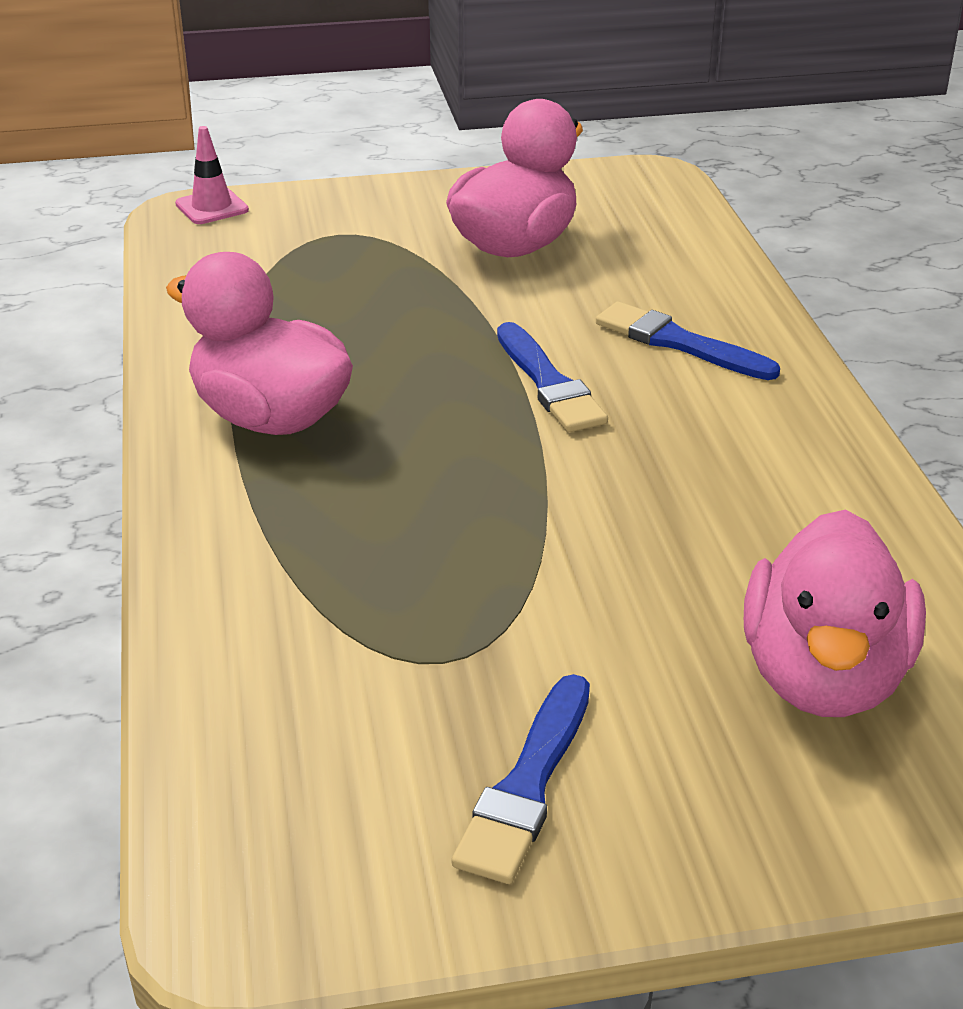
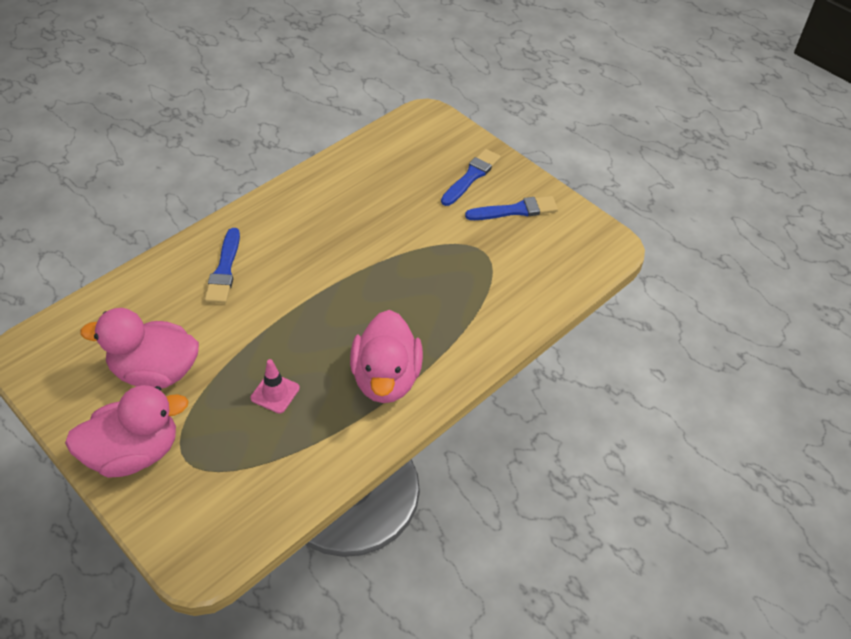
camera: 125 degrees left, 15 degrees up
pink traffic cone [175,126,249,224] -> pink traffic cone moved to [251,359,300,414]
blue brush [497,322,608,432] -> blue brush moved to [441,149,501,206]
pink duck [744,510,926,717] -> pink duck moved to [65,385,189,478]

